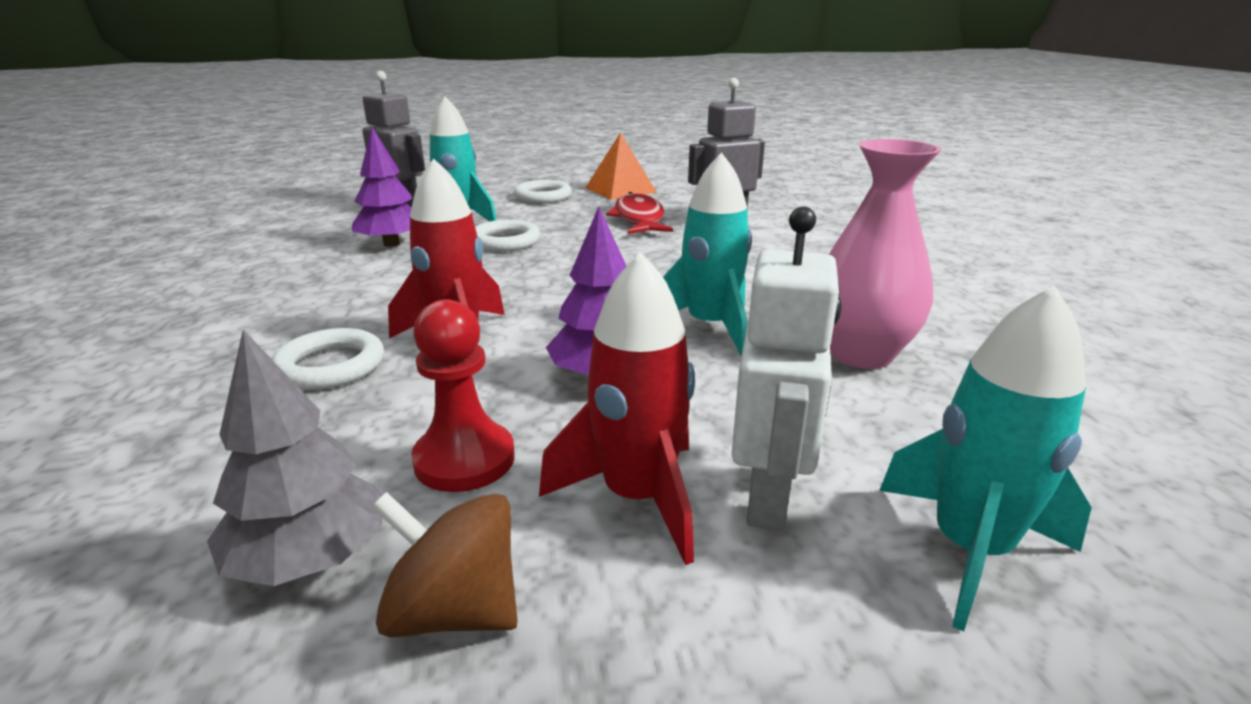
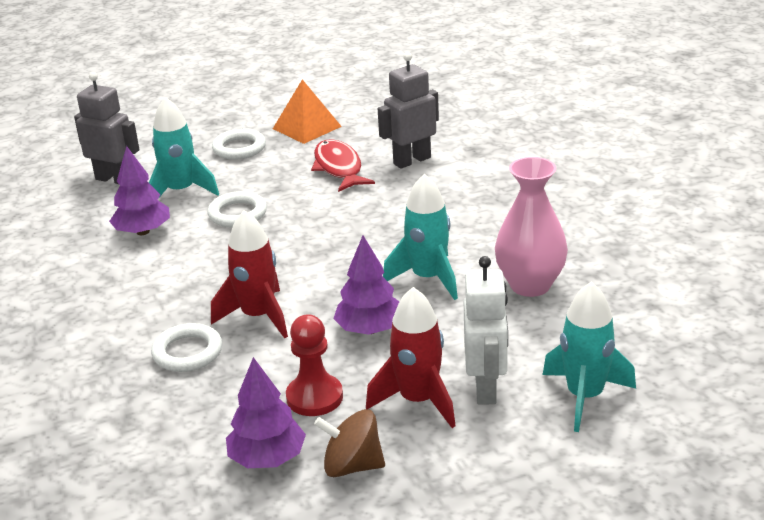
camera: 10 degrees left, 5 degrees up
grey tree [207,330,382,586] -> purple tree [226,357,306,468]

